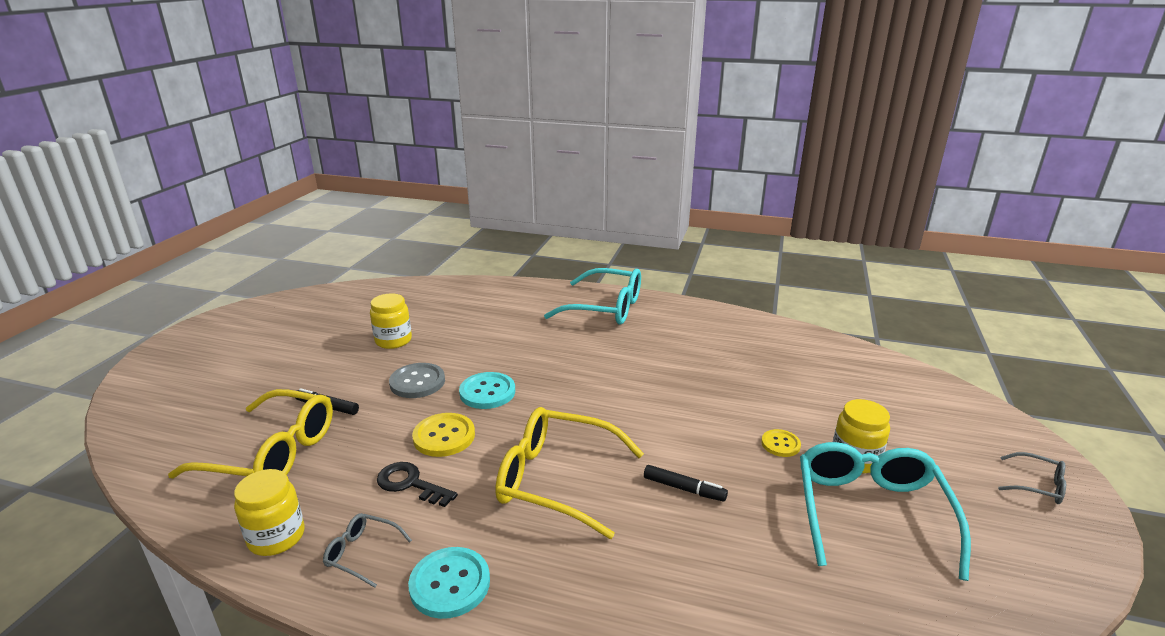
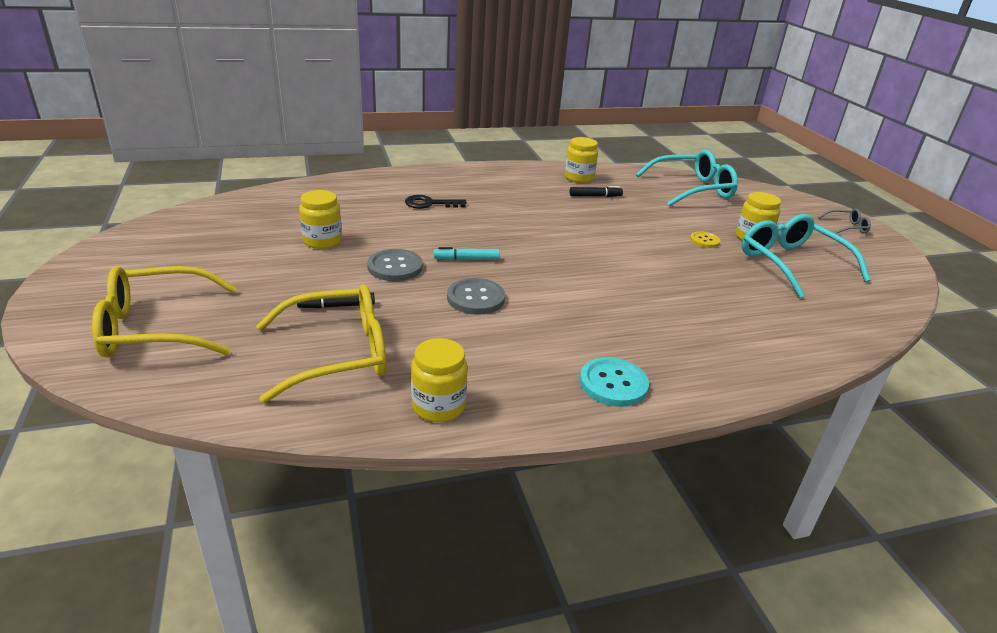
camera: 35 degrees left, 5 degrees up
grey glasses [323,513,412,588] -> none
black key [377,462,458,507] -> black key moved to [405,195,467,209]
yellow button [412,413,475,457] -> grey button [447,278,505,315]
turquoise button [459,372,515,409] -> turquoise marker [434,247,500,260]
yellow glasses [495,407,644,539] -> yellow glasses moved to [92,266,237,358]
turquoise glasses [544,268,641,325] -> turquoise glasses moved to [636,150,738,207]
black marker [644,465,728,502] -> black marker moved to [570,186,623,197]
none -> yellow jar [565,137,598,183]

